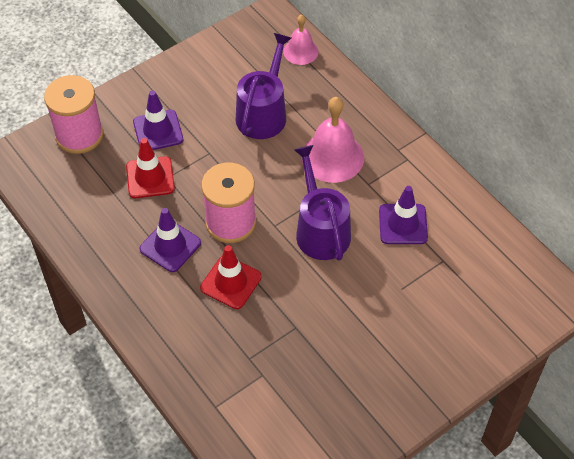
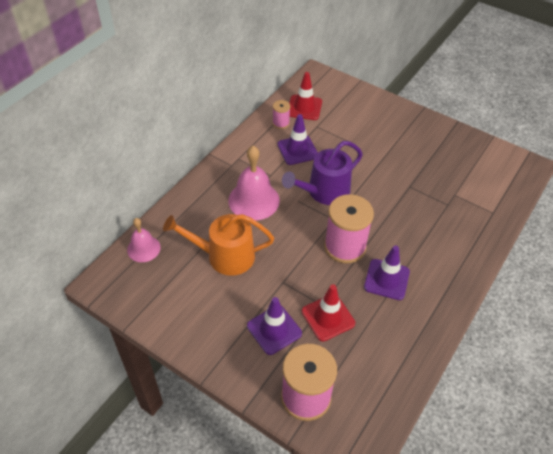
camera: 110 degrees left, 5 degrees down
red traffic cone [200,245,262,309] -> red traffic cone moved to [289,72,322,120]
purple watering can [236,33,291,139] -> orange watering can [163,214,274,276]
none -> pink spool [272,100,290,129]

